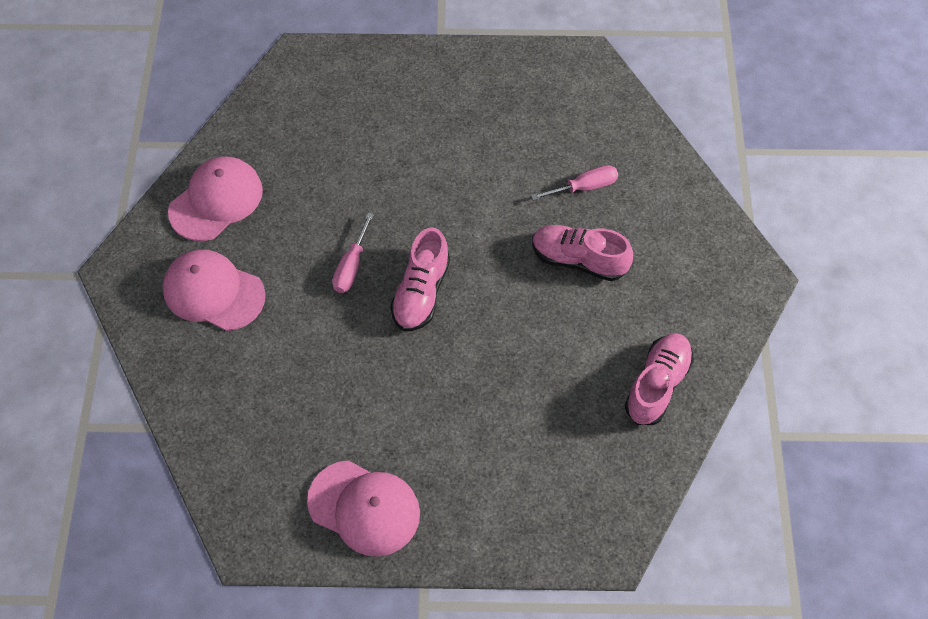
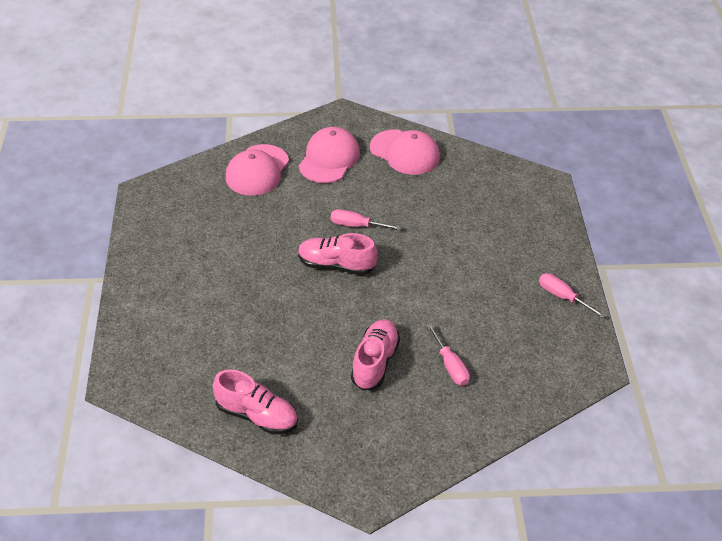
camera: 85 degrees right, 15 degrees down
pink cap [307,460,420,557] -> pink cap moved to [225,144,289,196]
none -> pink screwdriver [539,273,606,318]

